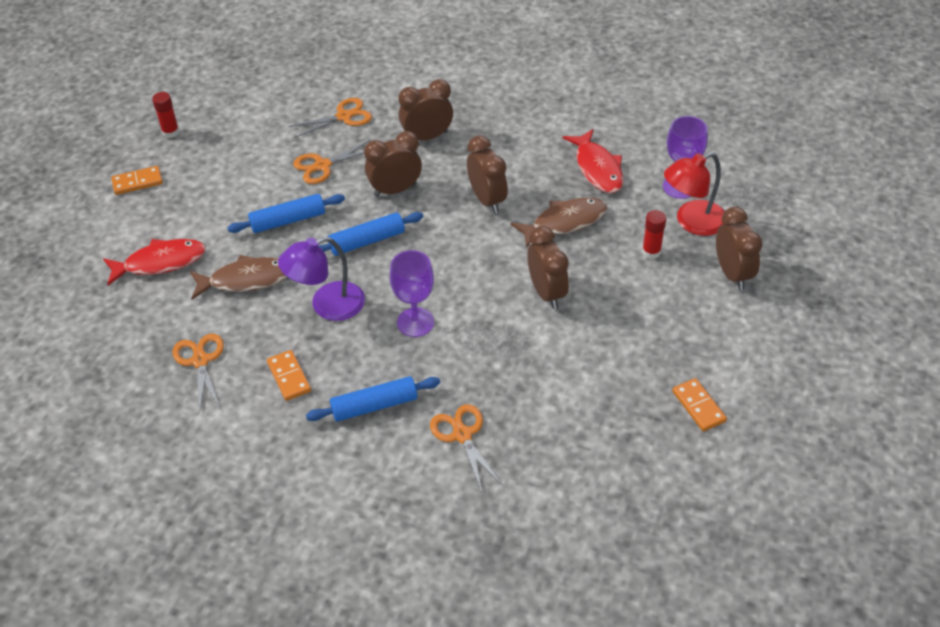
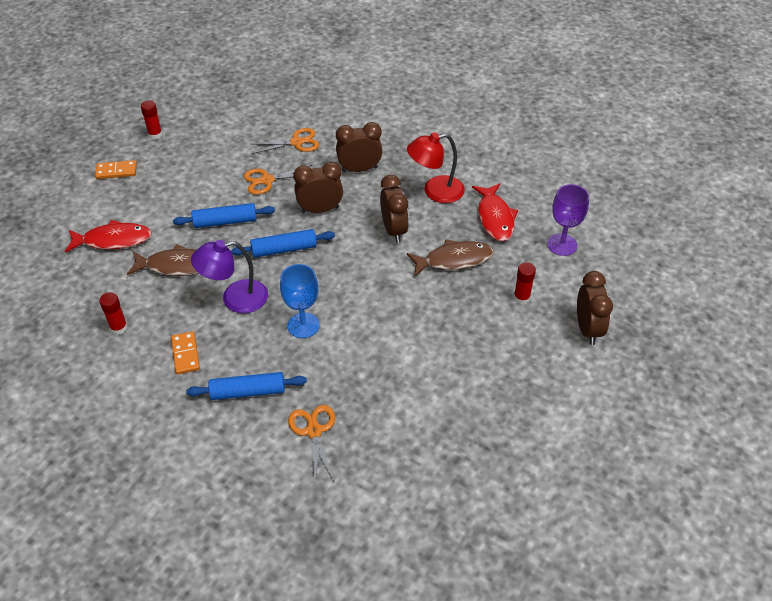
camera: 10 degrees right, 0 degrees up
orange scissors [172,334,224,414] -> red glue stick [99,292,128,335]
purple goblet [390,250,434,337] -> blue goblet [280,264,320,338]
brown clock [527,226,569,309] -> none
red lamp [664,152,725,236] -> red lamp moved to [407,132,465,203]
orange domino [672,378,727,432] -> none

